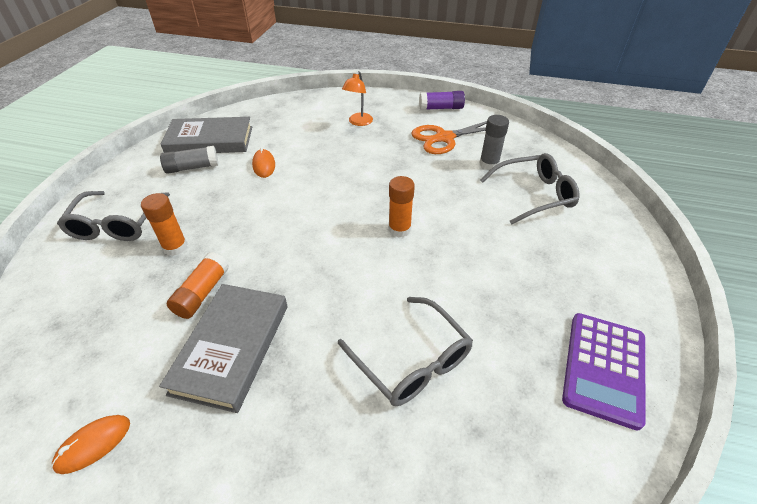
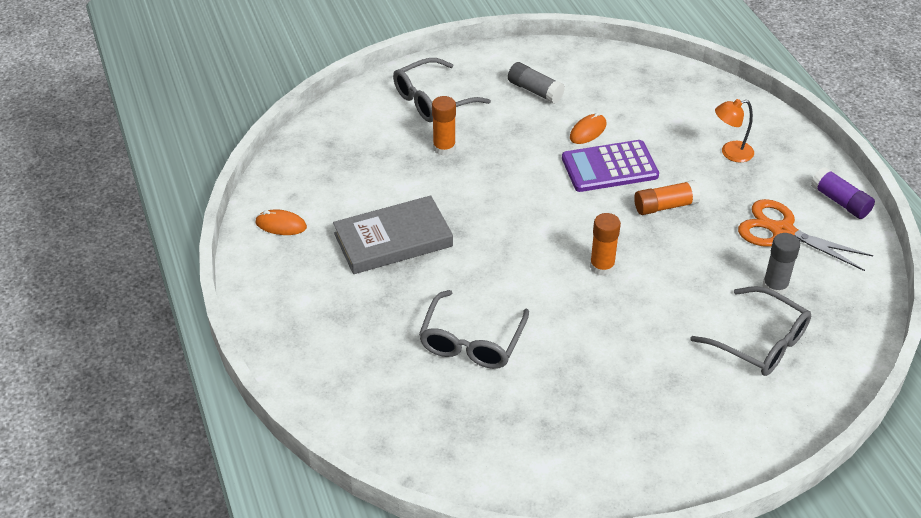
camera: 55 degrees right, 0 degrees up
grey book [161,117,252,153] -> none
orange glue stick [167,252,229,319] -> orange glue stick moved to [634,180,701,215]
purple calculator [562,313,646,431] -> purple calculator moved to [562,140,659,192]

